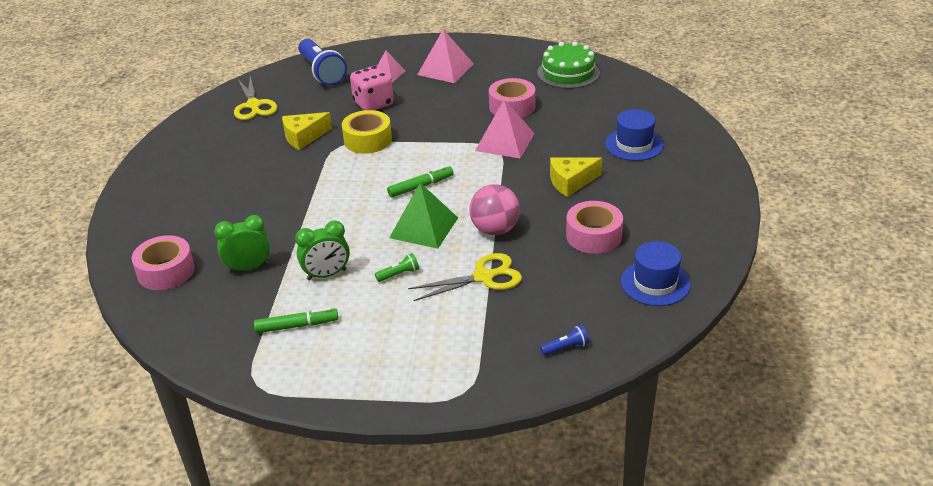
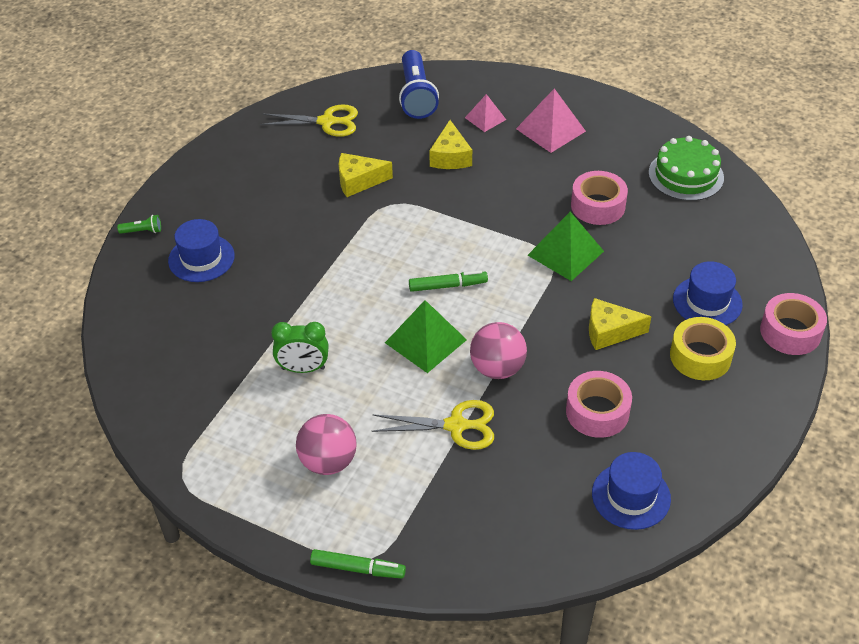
camera: 20 degrees right, 10 degrees up
pink tape [131,235,195,290] -> pink tape moved to [760,293,827,355]
green clock [214,215,270,273] -> none
yellow scissors [234,76,278,120] -> yellow scissors turned 90 degrees counterclockwise [260,104,358,137]
green marker [254,308,338,333] -> green marker moved to [310,549,406,578]
yellow tape [342,110,392,154] -> yellow tape moved to [670,317,736,380]
pink dice [350,66,394,110] -> yellow cheese [429,120,472,169]
green flashlight [375,253,419,282] -> green flashlight moved to [117,215,161,234]
pink pyramid [475,99,535,158] -> green pyramid [528,212,604,281]
blue flashlight [540,325,589,356] -> none
none -> blue hat [168,219,235,282]
none -> pink ball [296,414,357,475]

